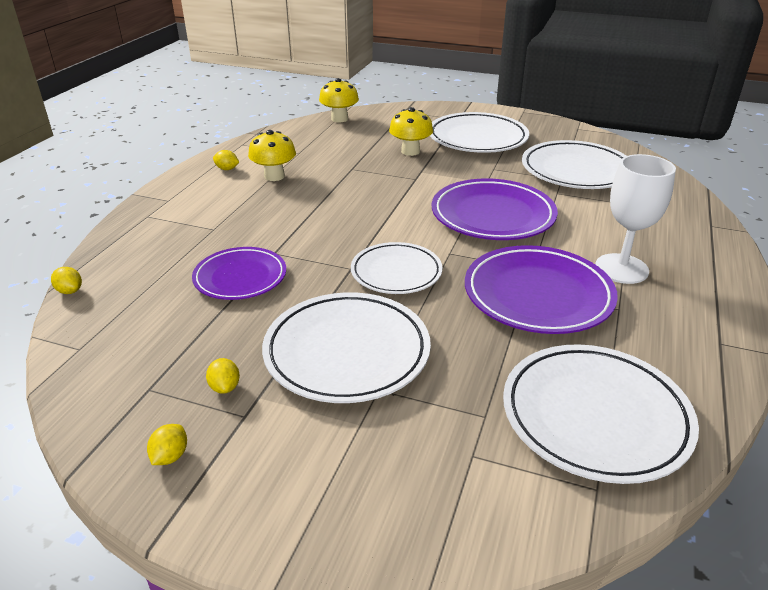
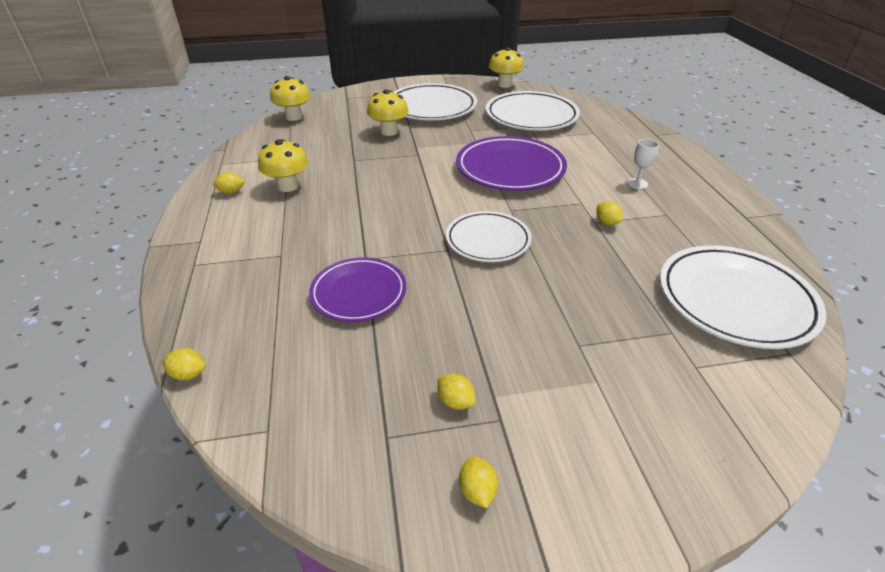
camera: 30 degrees left, 5 degrees up
white plate [262,292,431,403] -> none
purple plate [465,245,618,334] -> yellow lemon [596,201,623,225]
white goblet [595,154,676,284] -> white goblet [627,139,659,189], size x0.48
none -> yellow mushroom [489,47,524,88]

